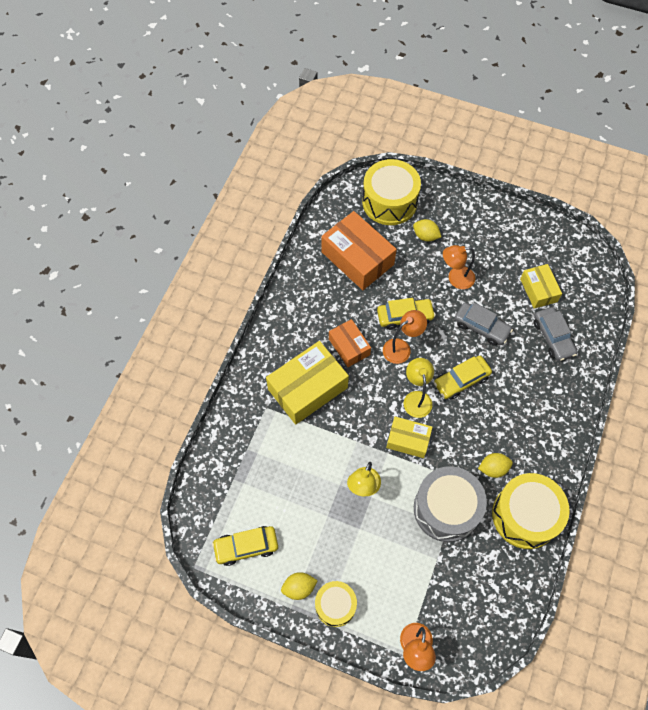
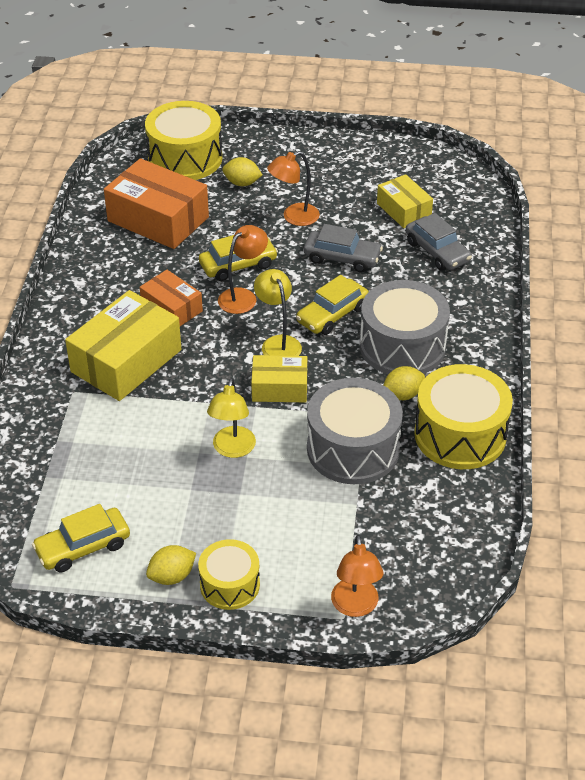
camera: 15 degrees left, 20 degrees down
none -> grey drum [360,280,450,374]

